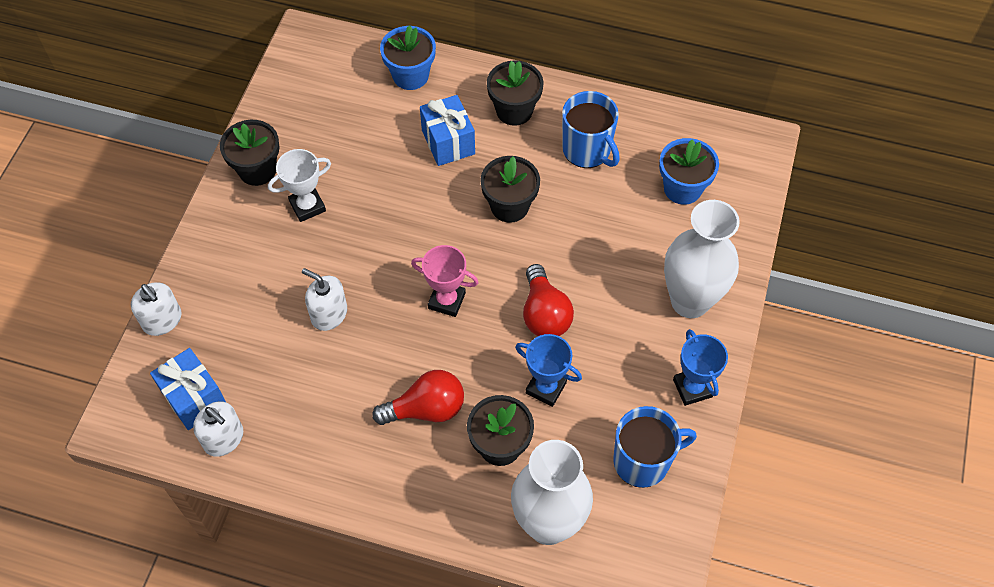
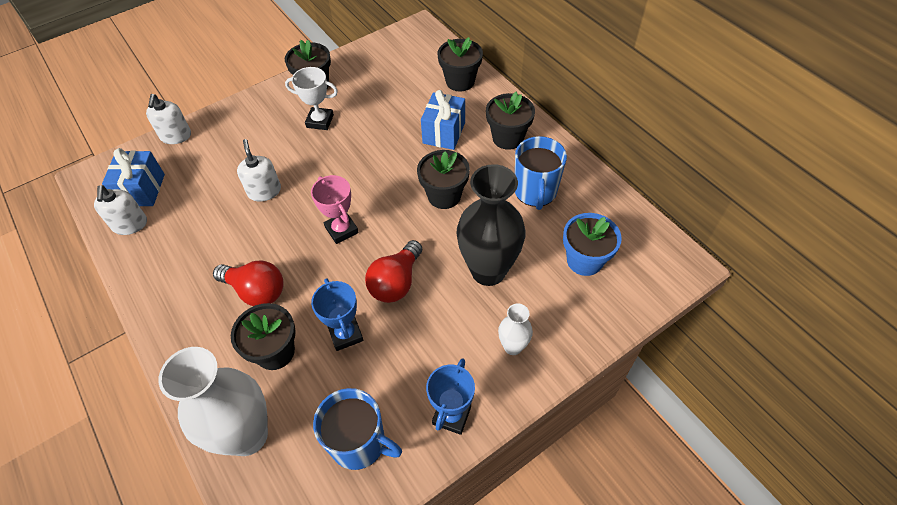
camera: 40 degrees right, 5 degrees down
blue flower pot [380,25,436,90] -> black flower pot [438,37,483,91]
white vase [664,200,740,318] -> white vase [498,303,533,355], size x0.48
none -> black vase [456,164,525,286]

